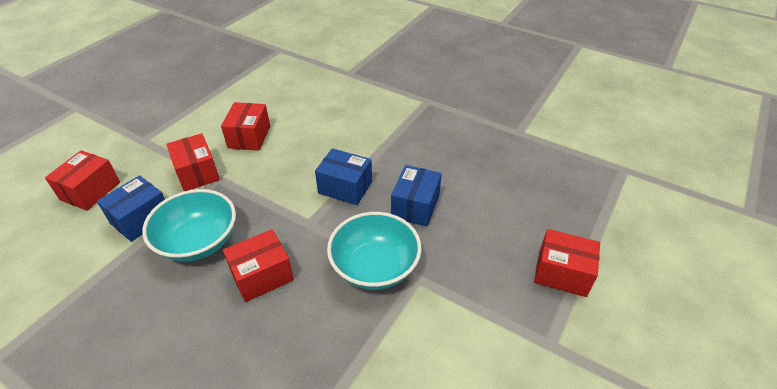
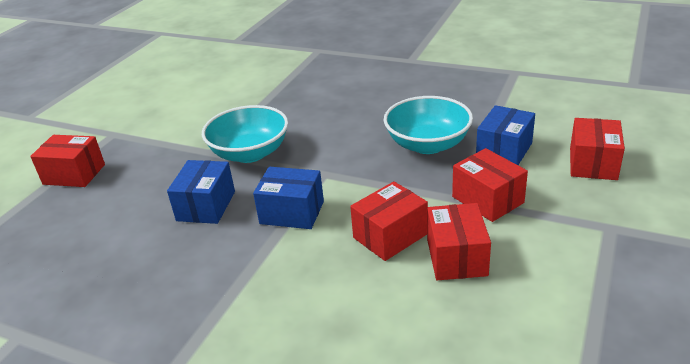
camera: 175 degrees right, 10 degrees down
red box [223,229,294,302] -> red box moved to [350,181,428,261]

